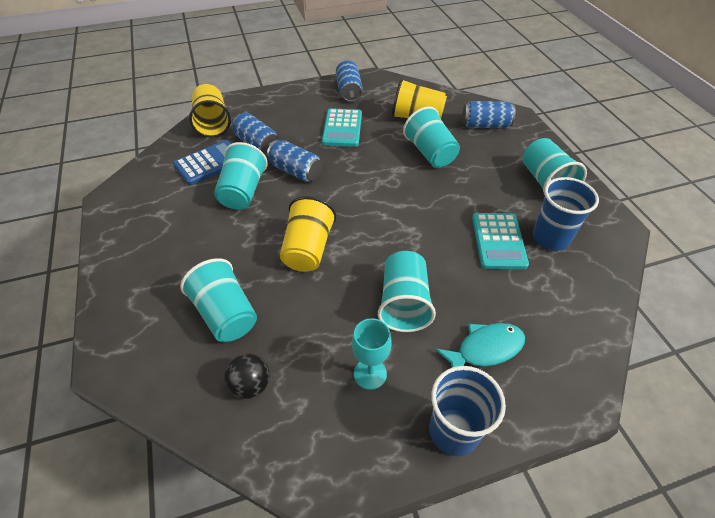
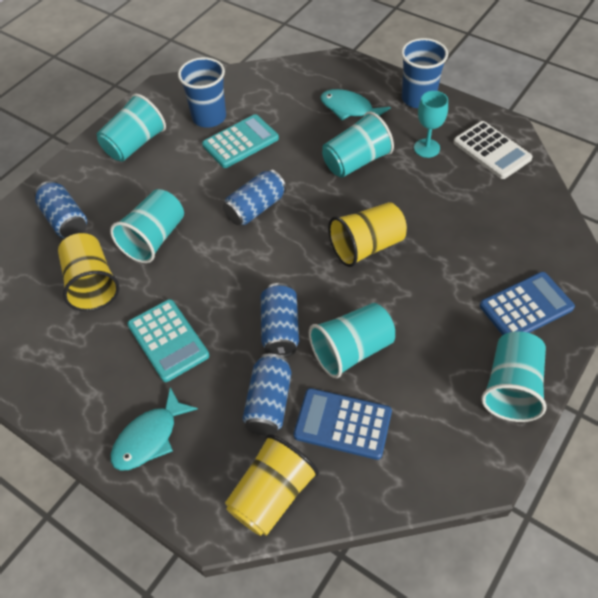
camera: 125 degrees left, 5 degrees up
turquoise cup [180,258,257,342] -> turquoise cup moved to [481,331,546,422]
black ball [224,353,270,399] -> none
turquoise calculator [322,108,362,147] -> turquoise calculator turned 90 degrees clockwise [127,299,209,382]
blue can [336,61,363,102] -> blue can moved to [223,169,286,225]
none -> turquoise fish [111,387,198,471]
none -> white calculator [453,121,533,179]
none -> blue calculator [480,272,575,335]

